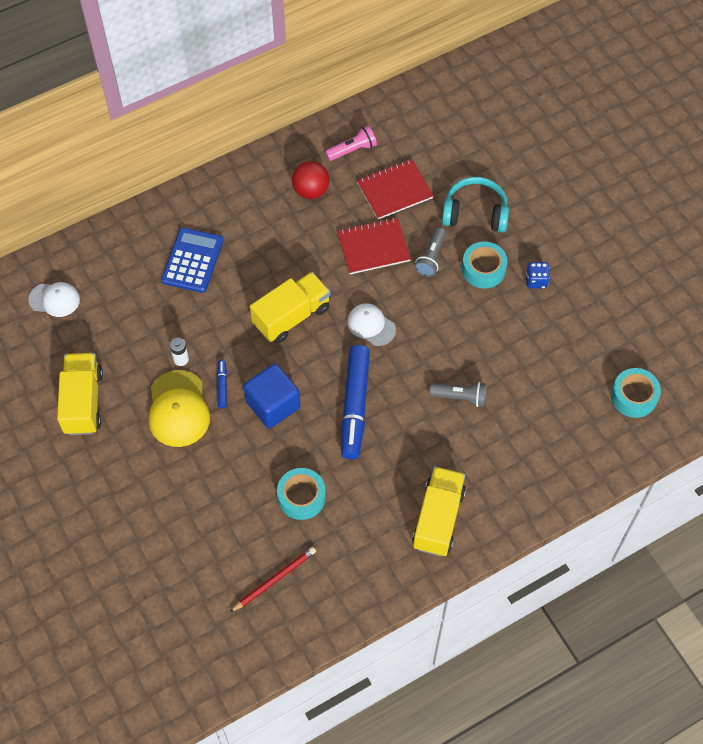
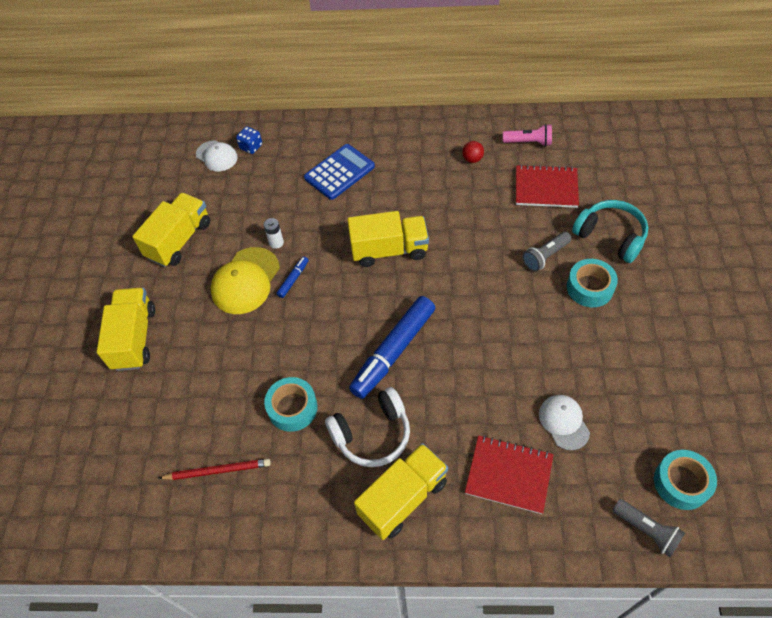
camera: 35 degrees right, 5 degrees down
blue cube [244,364,300,428] -> none
red ball [292,161,330,199] -> red ball [462,141,484,163], size x0.60
red notebook [337,217,411,274] -> red notebook moved to [465,435,554,514]
white cap [347,303,396,346] -> white cap moved to [539,395,590,450]
grey flashlight [430,382,486,407] -> grey flashlight moved to [612,499,685,557]
blue dice [526,262,550,288] -> blue dice moved to [236,126,262,154]
none -> yellow truck [97,288,155,371]
none -> white headphones [325,387,410,467]

